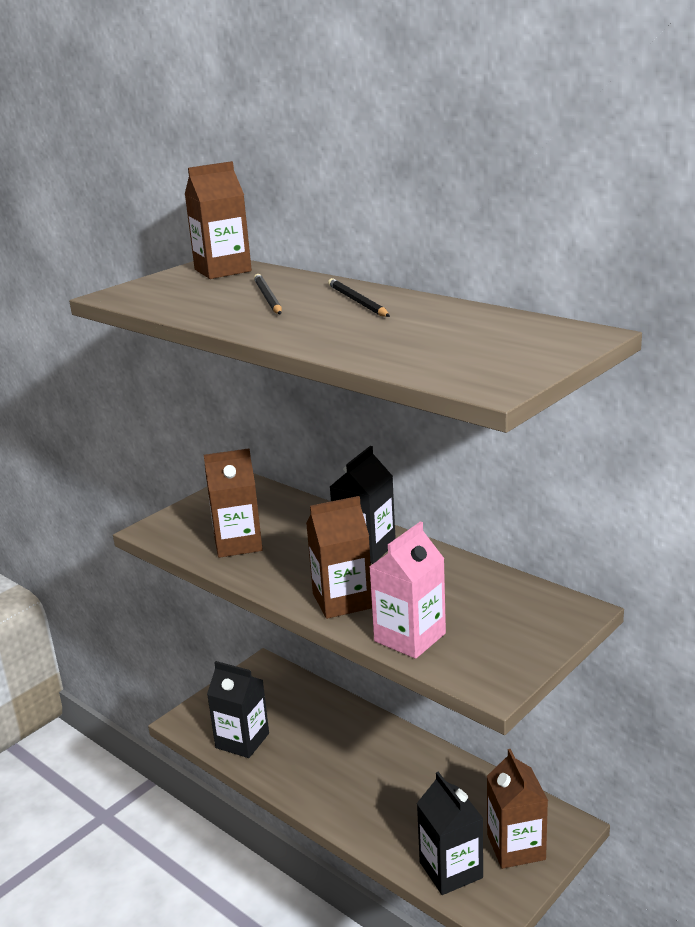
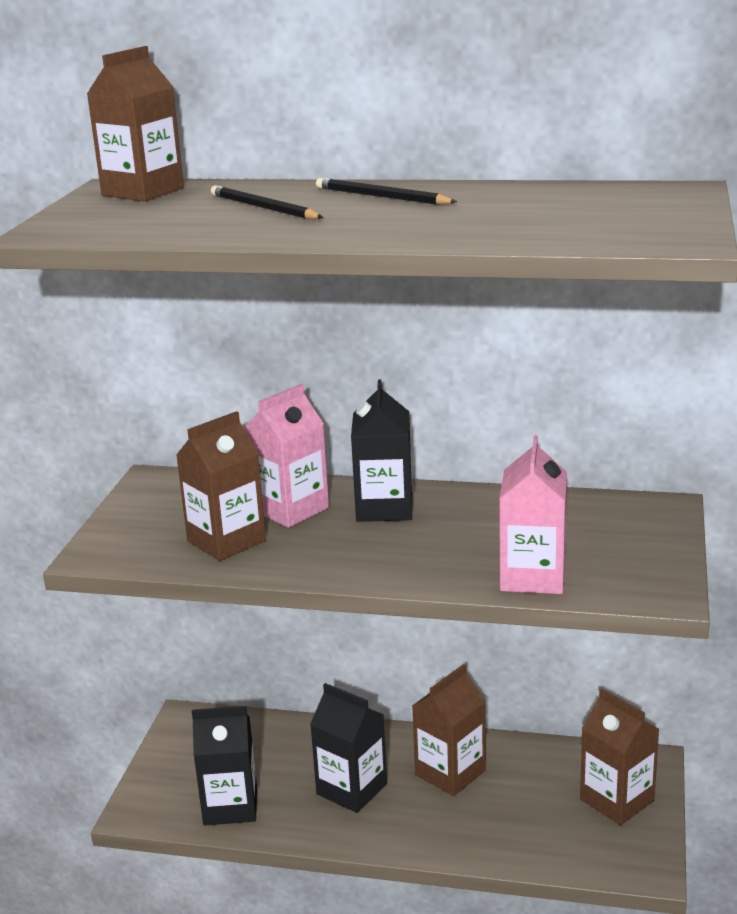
camera: 30 degrees left, 0 degrees up
brown carton [306,496,372,619] -> brown carton moved to [412,664,486,796]
black carton [417,772,483,895] -> black carton moved to [310,683,387,813]
none -> pink carton [244,384,329,528]

